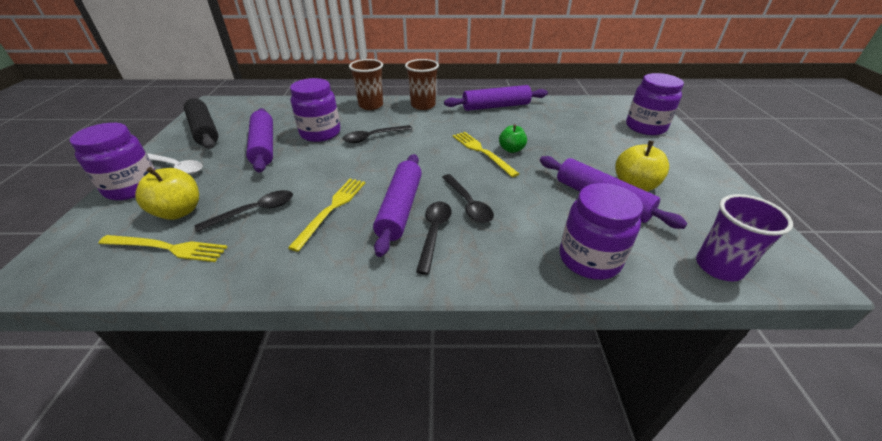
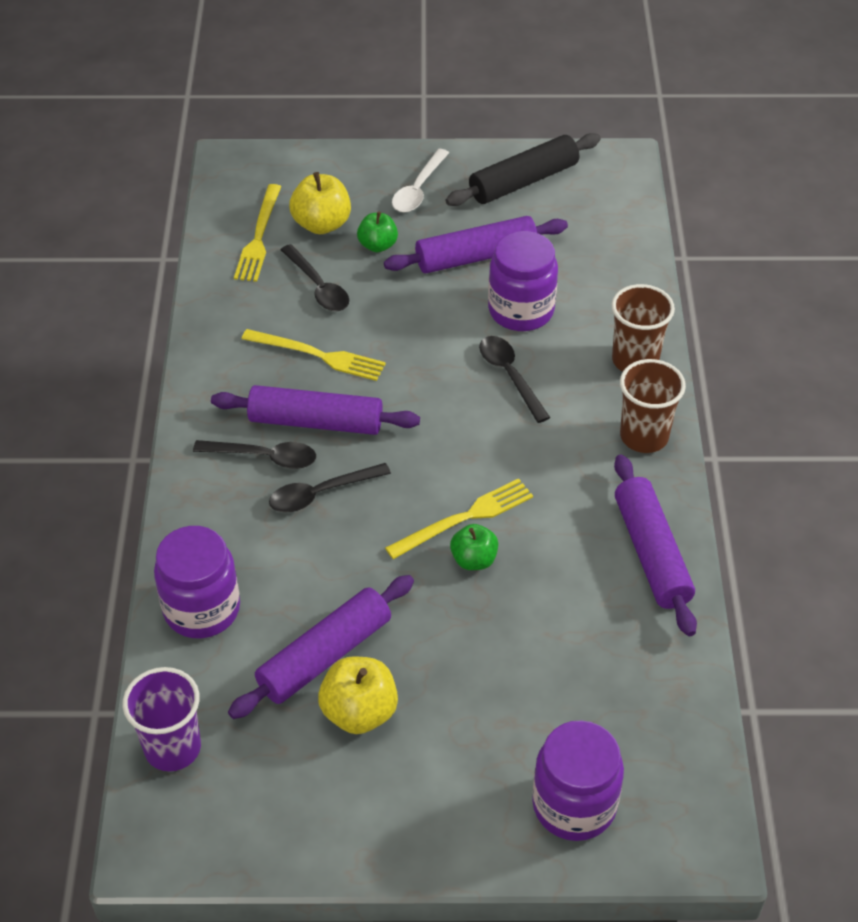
camera: 90 degrees right, 10 degrees up
purple jar [69,123,155,200] -> none
none -> green apple [357,212,398,252]

